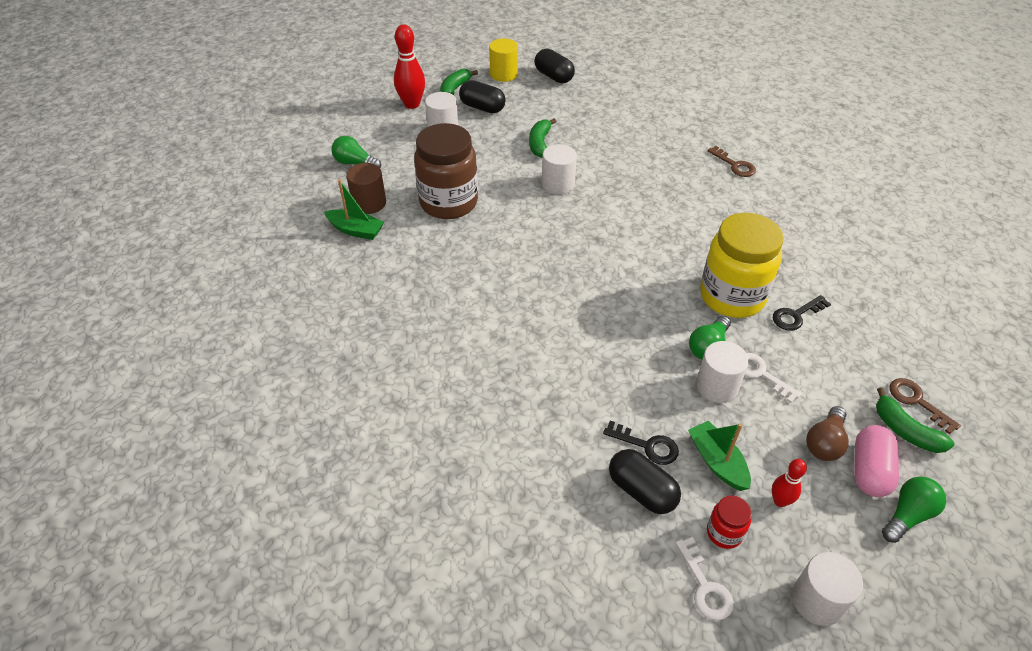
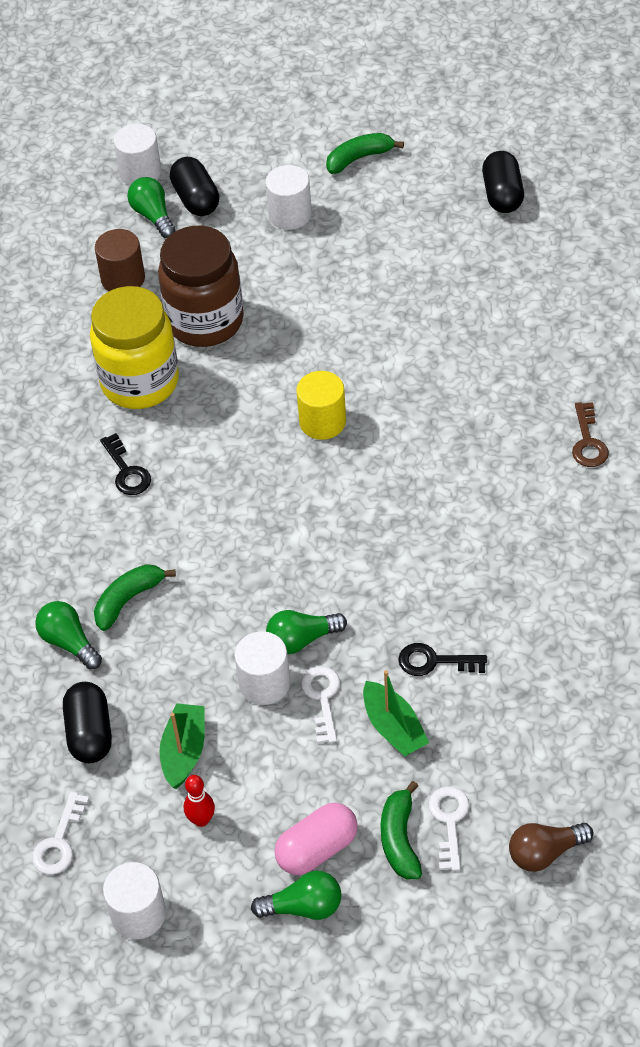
camera: 40 degrees right, 5 degrees up
green boat [324,179,384,240] -> green boat moved to [363,670,429,757]
red bowling pin [394,24,425,109] -> none
black capsule [459,80,506,113] -> black capsule moved to [170,157,219,216]
yellow cylinder [489,38,518,82] -> yellow cylinder moved to [296,371,346,440]
green banana [529,118,556,158] -> green banana moved to [94,564,176,631]
white cylinder [542,144,577,194] -> white cylinder moved to [114,124,162,186]
black key [603,421,679,465] -> black key moved to [100,433,151,495]
yellow jar [700,213,783,318] -> yellow jar moved to [90,286,179,409]
red jar [707,496,752,549] -> none
brown light bulb [806,406,849,461] -> brown light bulb moved to [509,823,593,872]
brown key [889,378,961,434] -> white key [428,786,469,871]
none -> green light bulb [35,601,102,670]

